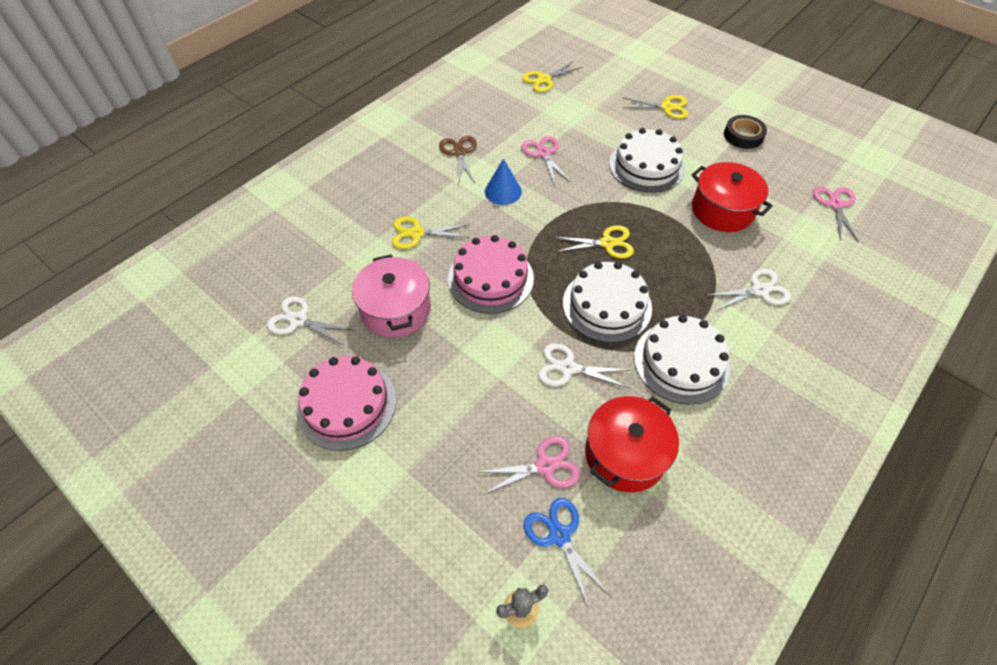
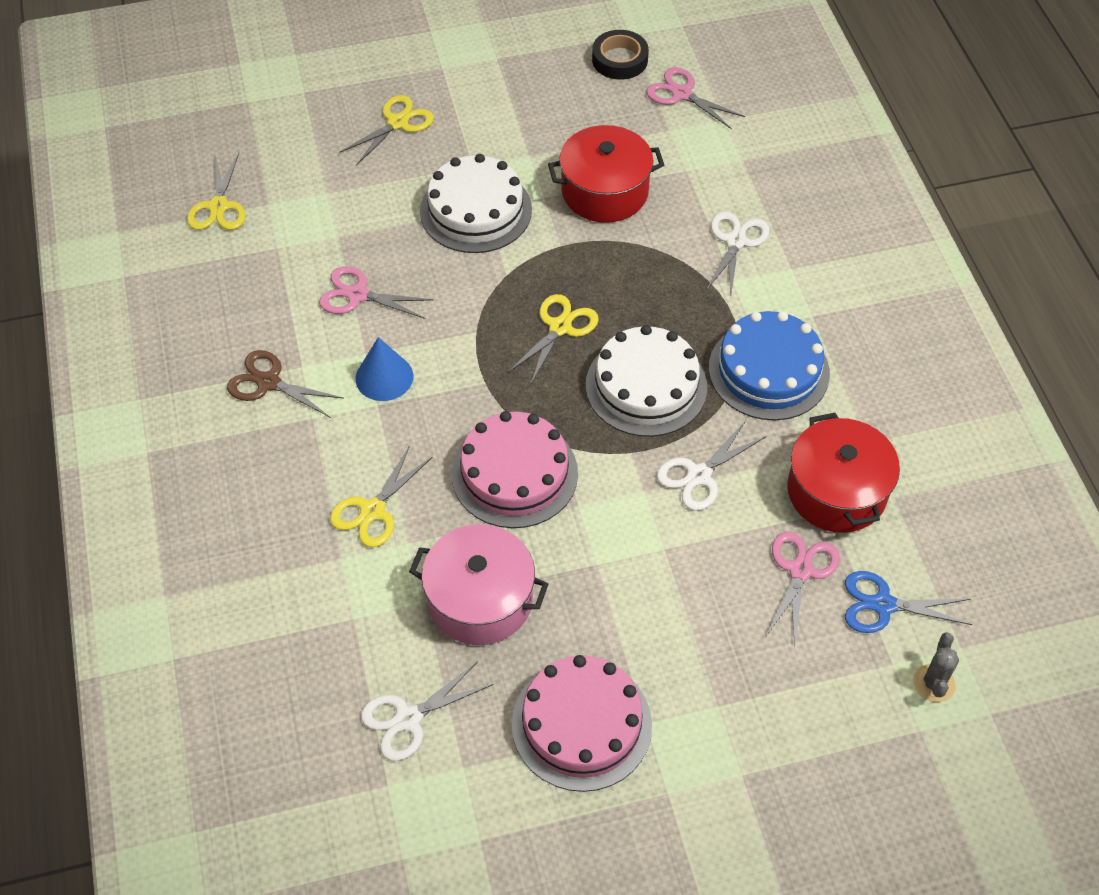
camera: 55 degrees left, 0 degrees up
white cake [634,315,730,405] -> blue cake [709,311,830,420]
black tape [724,115,767,149] -> black tape moved to [592,30,649,80]

